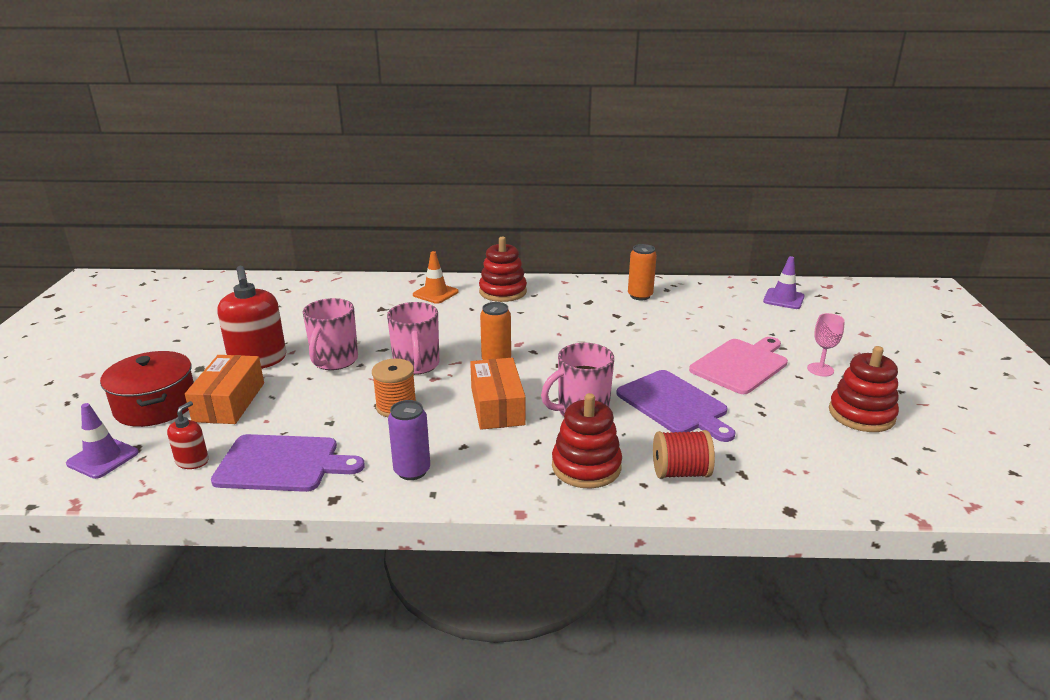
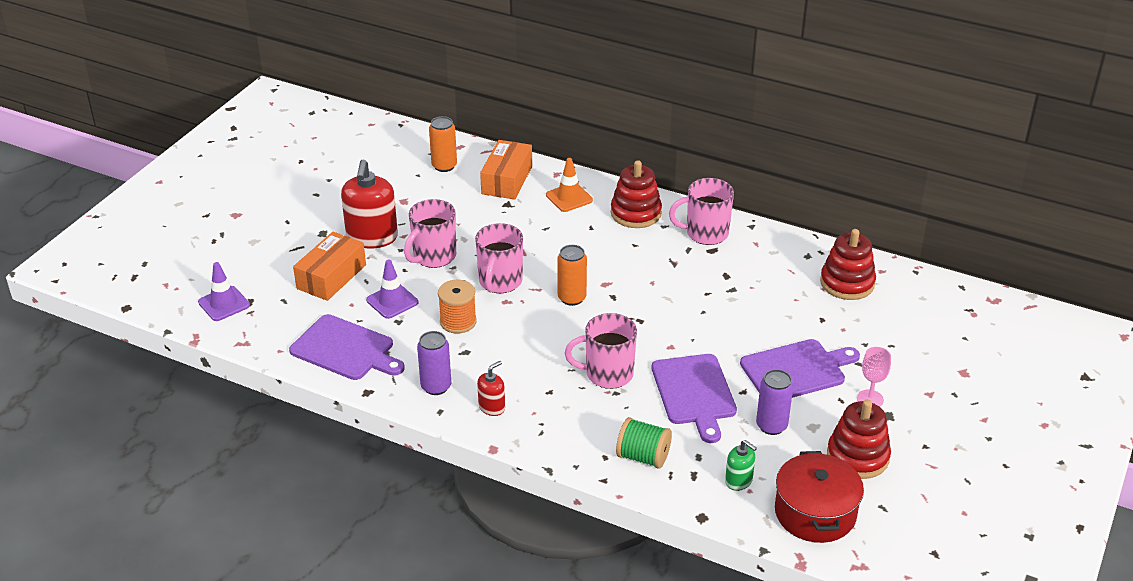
camera: 25 degrees right, 10 degrees up
red pot [100,351,194,427] -> red pot moved to [775,451,864,543]
red soap dispenser [167,401,209,469] -> red soap dispenser moved to [477,361,505,416]
orange box [470,358,526,430] -> orange box moved to [480,140,532,200]
red stacking toy [552,393,622,489] -> red stacking toy moved to [820,229,876,300]
orange can [628,244,657,300] -> orange can moved to [429,116,457,172]
red spool [653,430,715,479] -> green spool [616,417,672,469]
pink cutting board [689,337,788,394] -> purple cutting board [740,339,860,398]
purple traffic cone [763,256,805,309] -> purple traffic cone moved to [366,260,418,319]
none -> pink mug [669,178,734,245]
none -> green soap dispenser [725,440,757,491]
none -> purple can [756,369,793,435]

